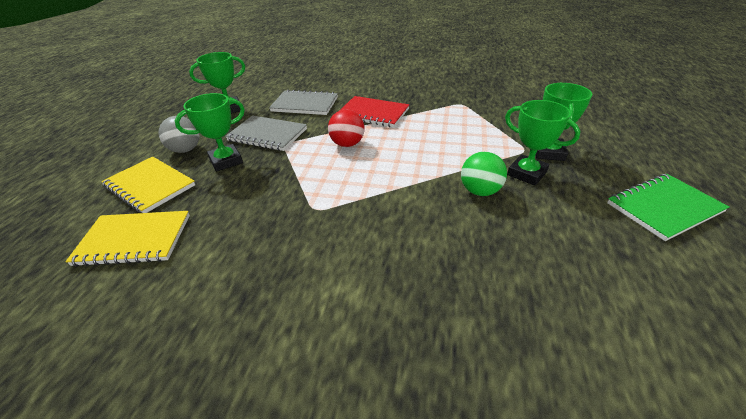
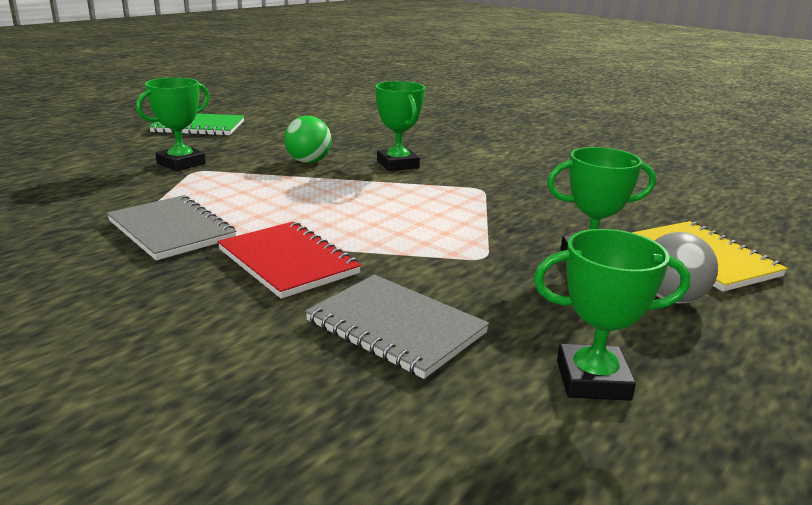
camera: 155 degrees left, 15 degrees down
yellow notebook [65,211,190,267] -> none
grey notebook [225,115,307,151] -> grey notebook moved to [107,195,237,260]
red ball [328,110,365,147] -> none
green trophy [505,100,580,186] -> green trophy moved to [375,81,425,171]

